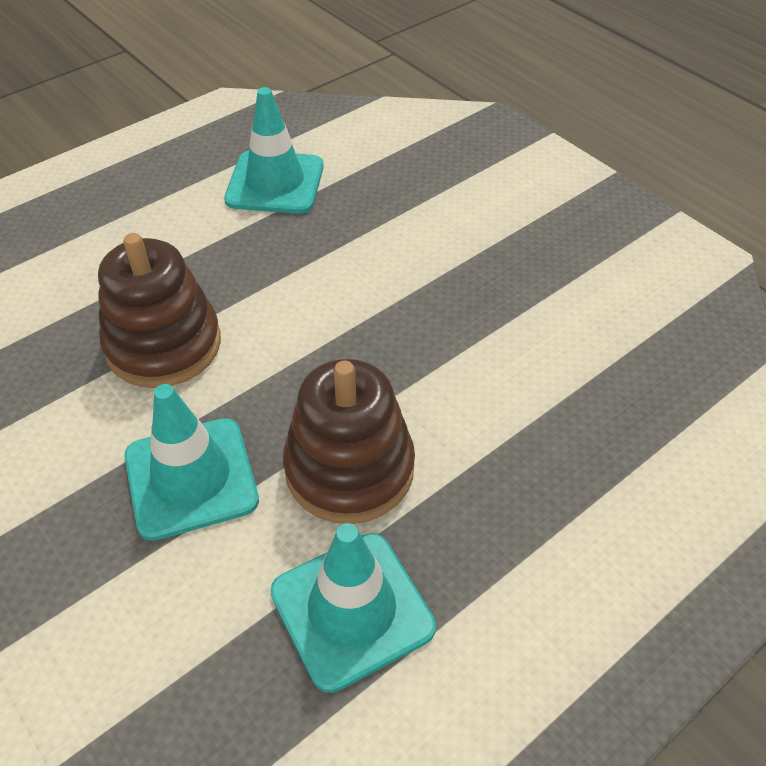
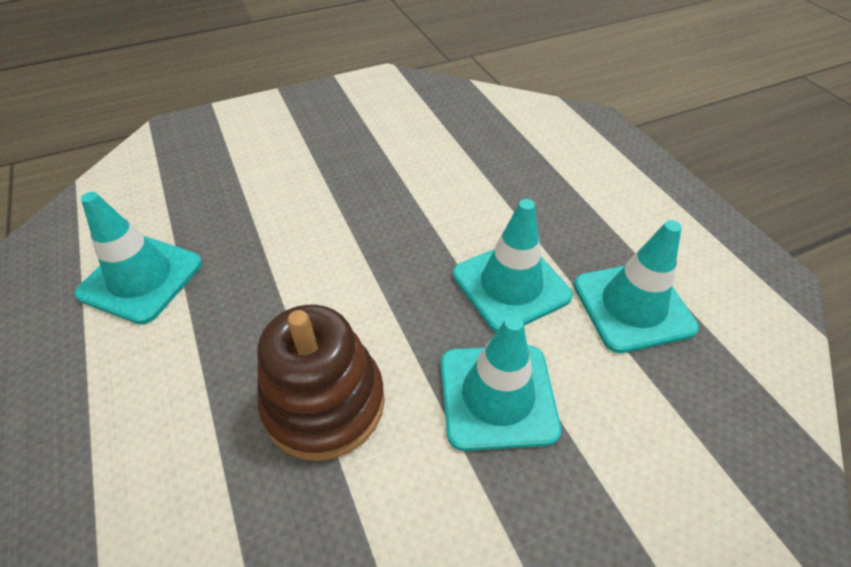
camera: 75 degrees left, 0 degrees up
brown stacking toy [283,359,415,524] -> turquoise traffic cone [453,199,573,332]

